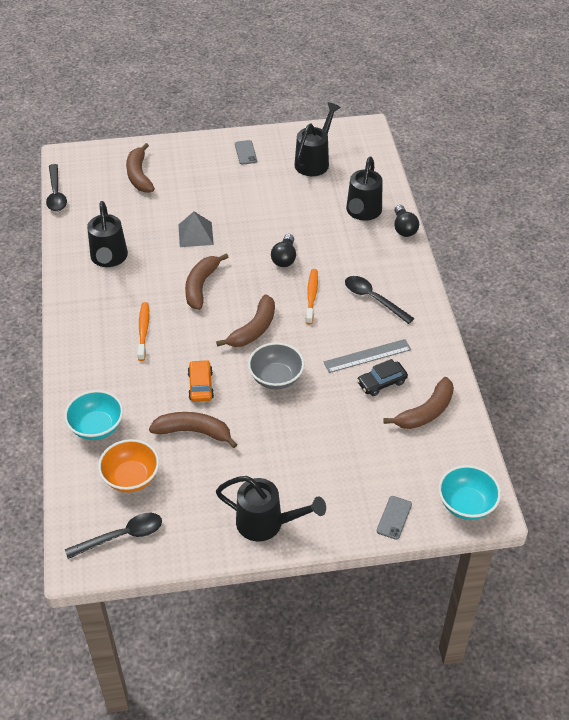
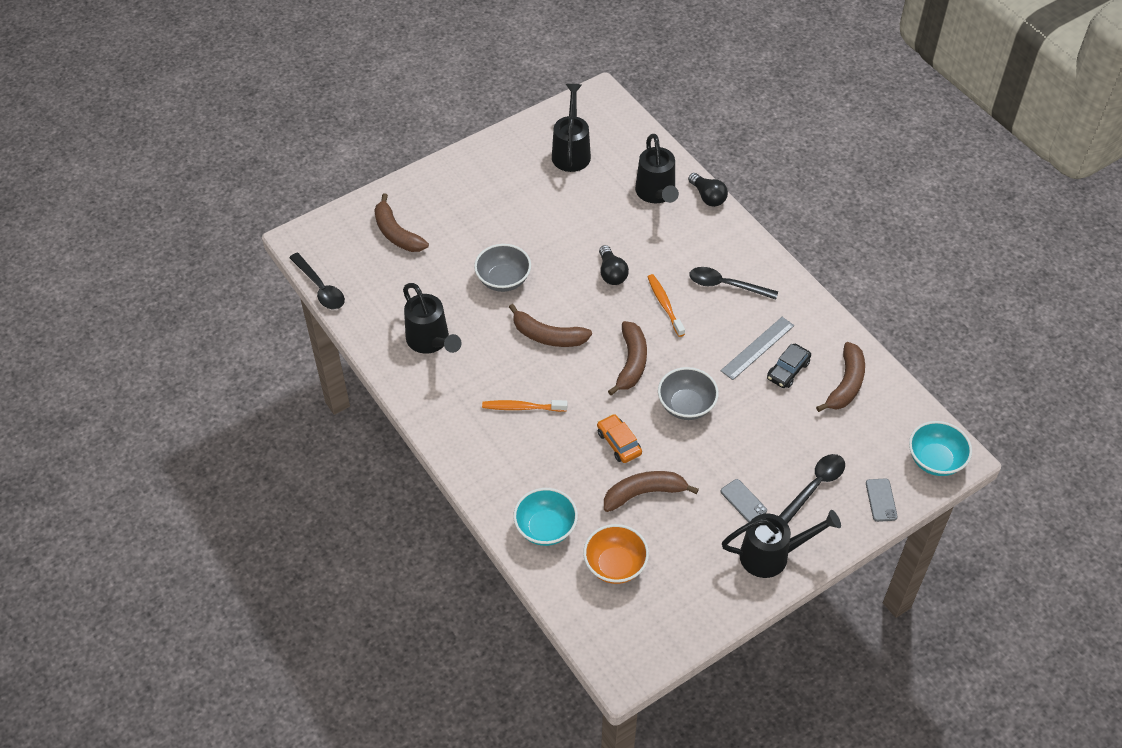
camera: 25 degrees left, 5 degrees up
black spoon [65,513,162,559] -> black spoon moved to [779,454,845,524]
orange toothbrush [138,302,149,361] -> orange toothbrush turned 60 degrees counterclockwise [482,400,567,412]
grey pyramid [178,212,214,247] -> grey bowl [474,244,531,292]
brown banana [185,253,229,310] -> brown banana turned 60 degrees counterclockwise [509,304,592,347]
grey phone [235,140,257,165] -> grey phone moved to [721,479,767,522]

